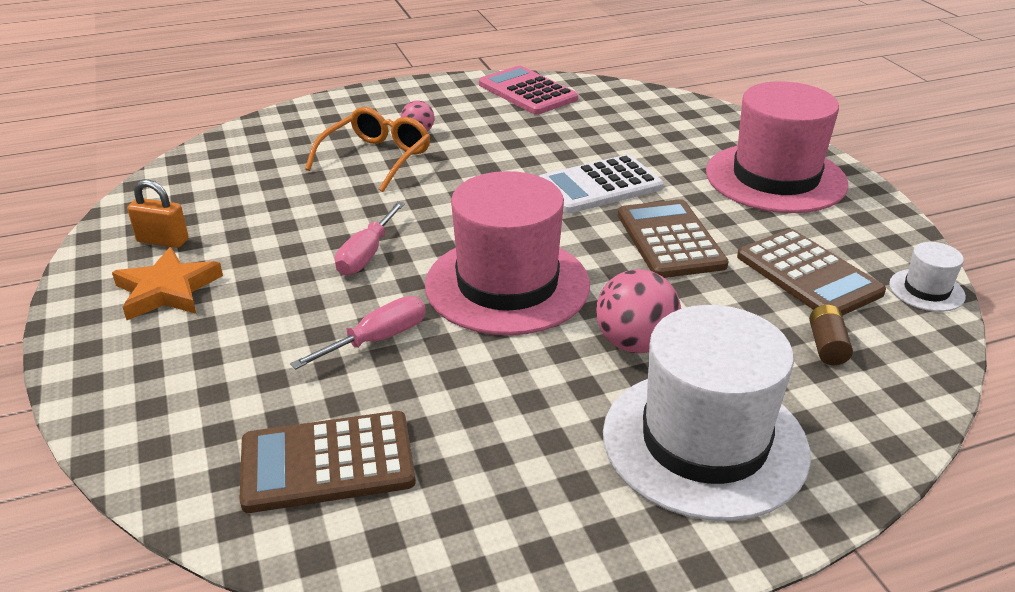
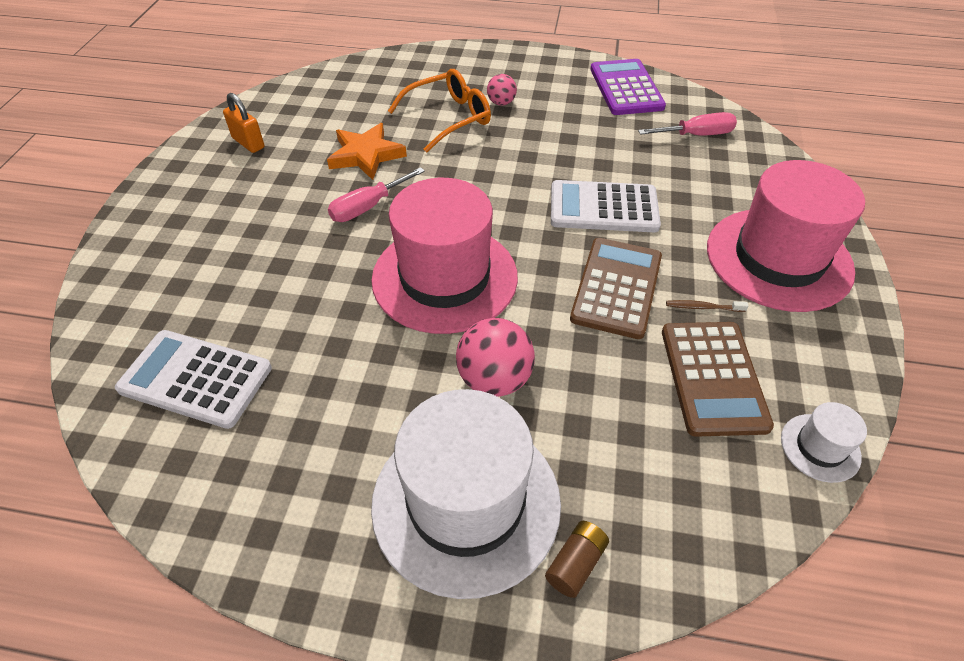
camera: 30 degrees right, 15 degrees up
orange star [112,247,223,320] -> orange star moved to [327,123,407,180]
brown calculator [239,411,416,513] -> white calculator [115,330,272,429]
pink screwdriver [290,296,426,369] -> pink screwdriver moved to [638,112,737,136]
pink calculator [479,66,578,115] -> purple calculator [590,59,666,115]
brown battery [809,305,853,365] -> brown battery moved to [545,521,609,598]
none -> brown toothbrush [666,300,748,312]

